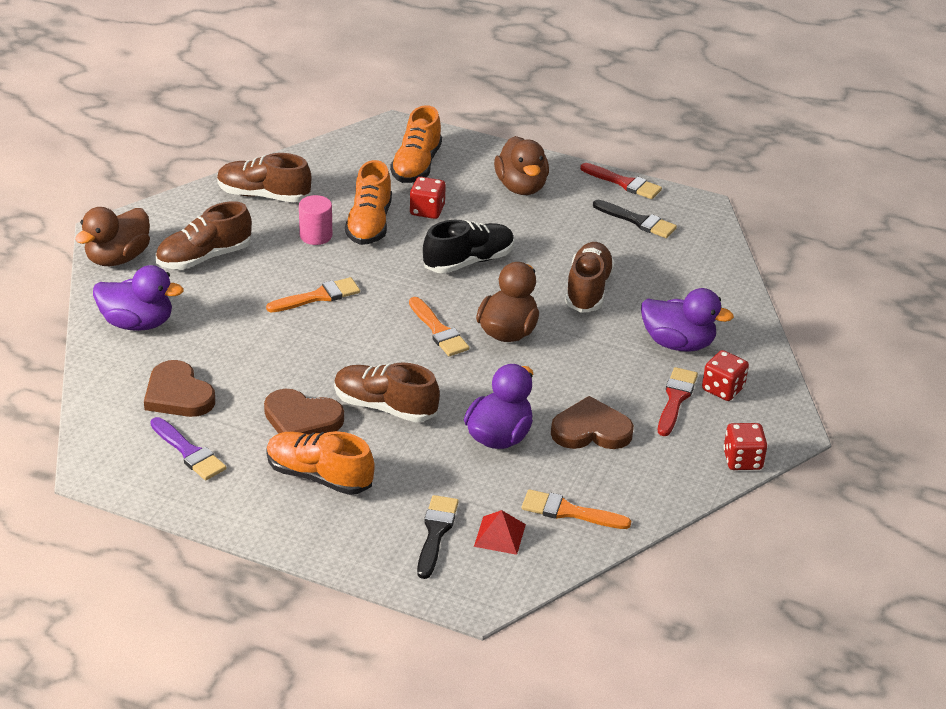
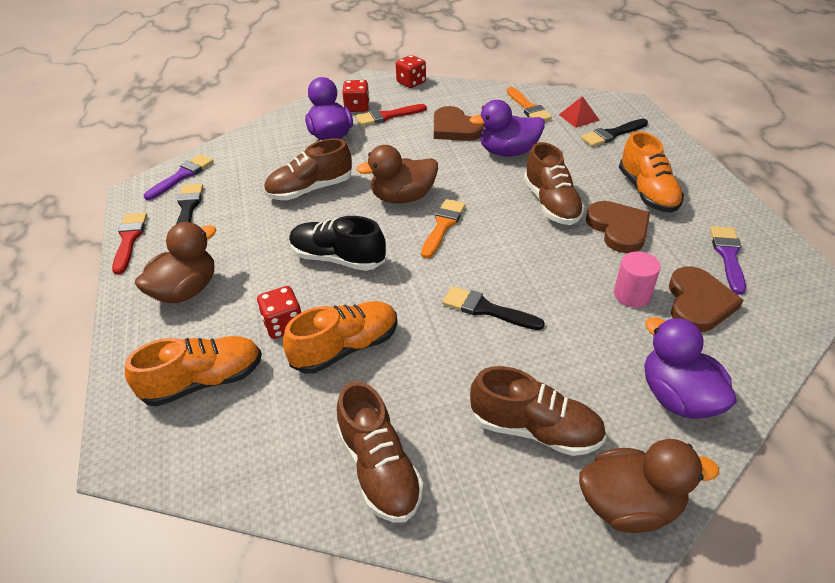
camera: 125 degrees left, 5 degrees up
orange brush [266,277,360,312] -> black brush [442,286,545,330]
pink cylinder [299,195,332,245] -> pink cylinder moved to [614,251,660,307]
none -> purple brush [144,154,214,200]

